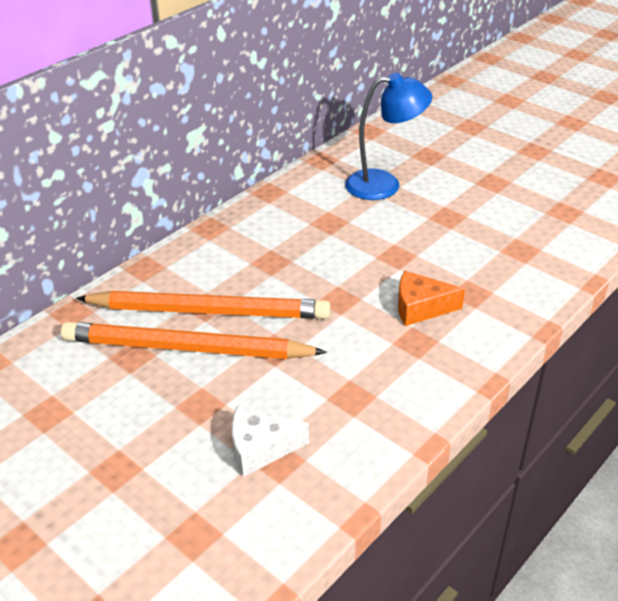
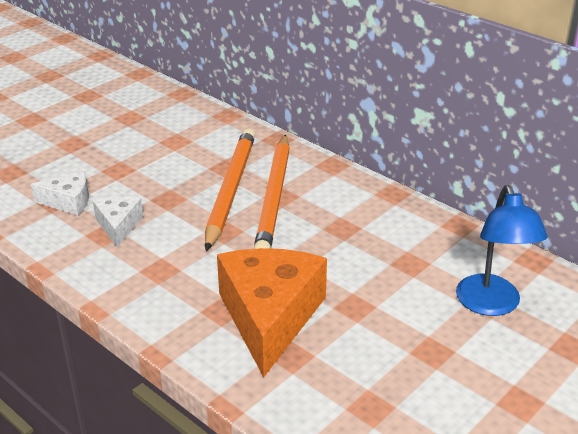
camera: 90 degrees right, 5 degrees down
orange cheese [398,271,465,326] -> orange cheese [217,248,327,378], size x2.00
none -> white cheese [31,171,89,215]

